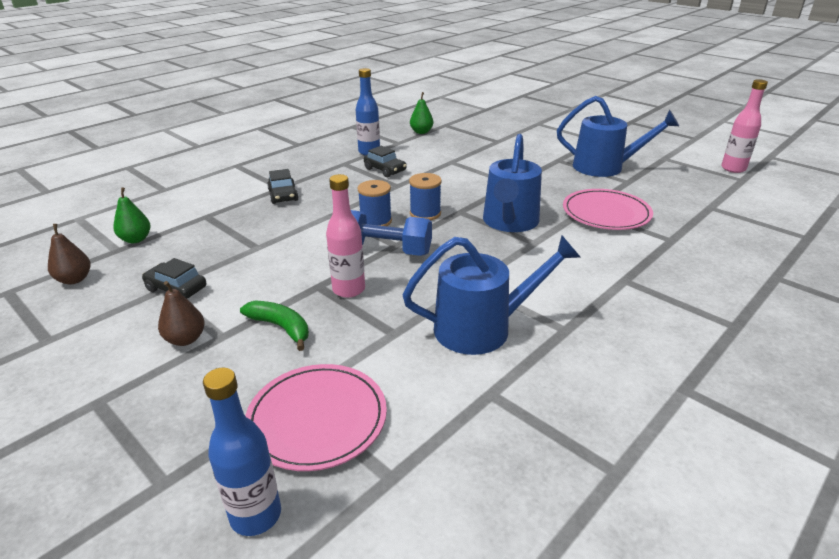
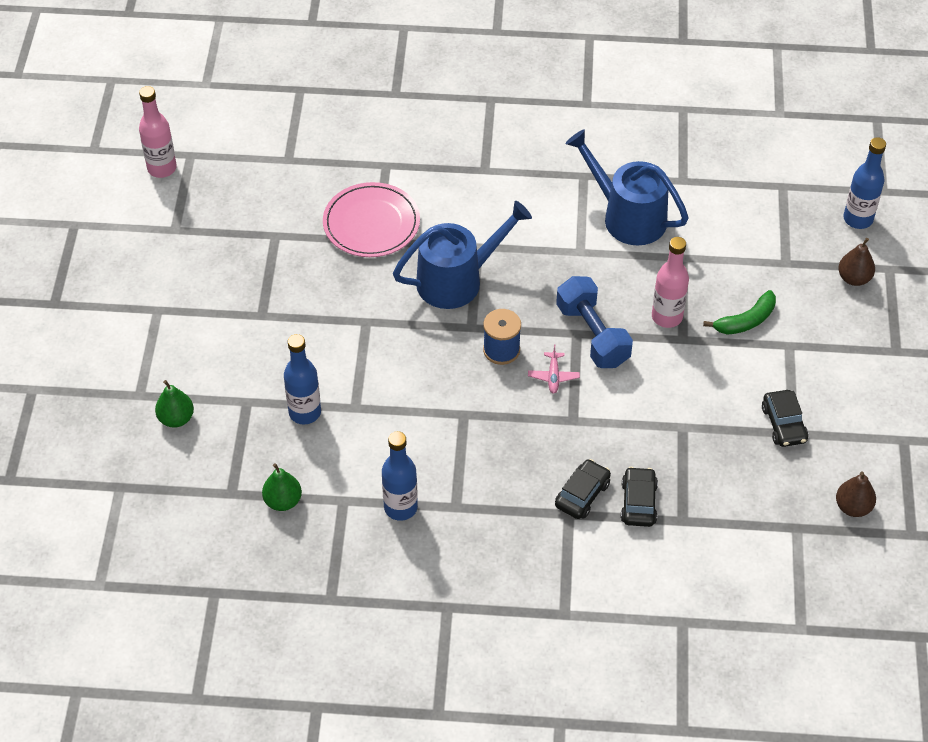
camera: 130 degrees left, 20 degrees up
green pear [113,187,151,243] -> green pear moved to [155,380,194,428]
brown pear [158,281,205,346] -> brown pear moved to [838,238,875,286]
green banana [240,300,309,351] -> green banana turned 120 degrees counterclockwise [703,290,776,335]
pink plate [245,364,387,471] -> none
blue spool [357,180,392,226] -> pink plane [528,344,580,394]
black car [364,146,407,177] -> black car moved to [621,467,658,527]
blue watering can [557,96,679,177] -> none
none -> blue bottle [284,334,321,424]

